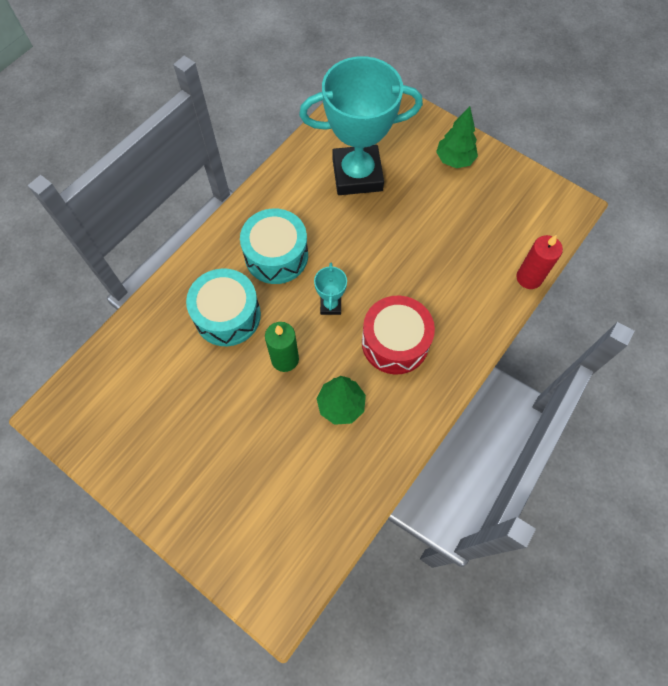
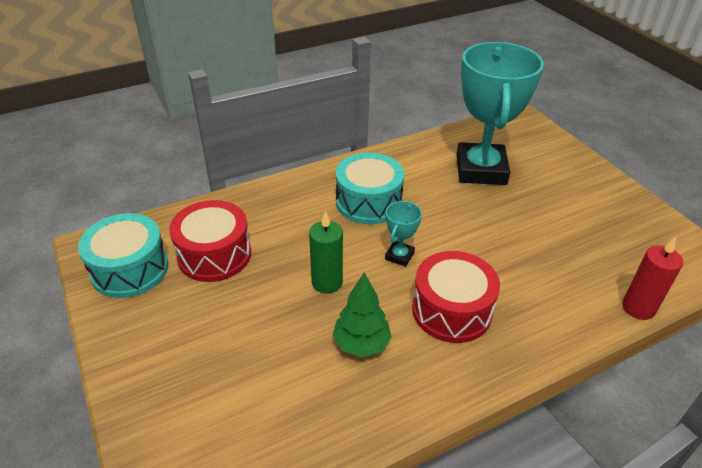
camera: 25 degrees right, 25 degrees down
turquoise drum [186,268,261,346] -> turquoise drum moved to [78,213,169,298]
turquoise trophy [299,56,423,195] -> turquoise trophy turned 75 degrees clockwise [457,42,544,185]
green tree [436,106,478,168] -> none
none -> red drum [169,200,251,282]

